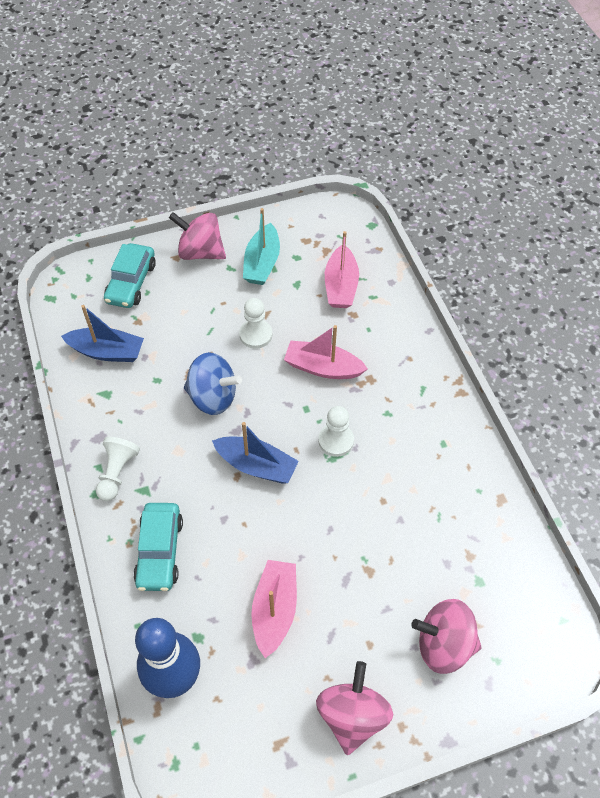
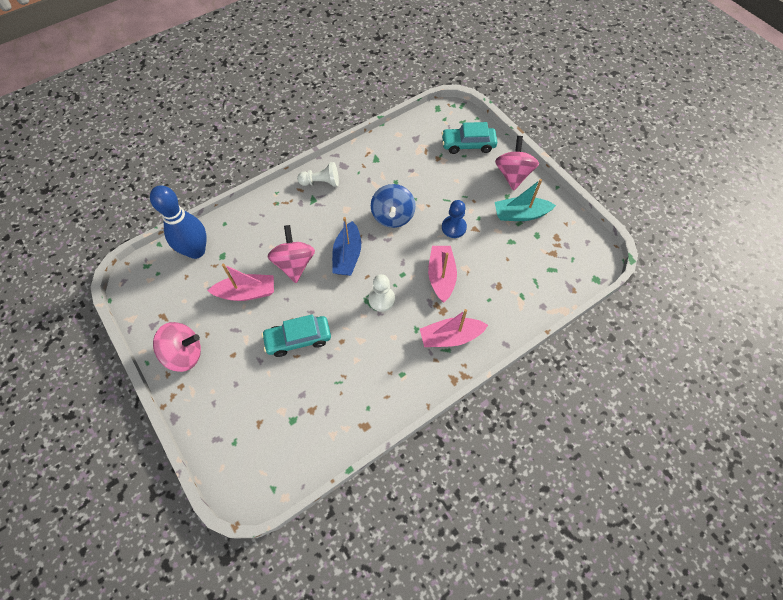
camera: 75 degrees right, 5 degrees up
blue boat [61,305,144,362] -> none
turquoise car [133,503,183,591] -> turquoise car moved to [261,314,331,357]
white pawn [239,298,272,349] -> blue pawn [442,200,467,238]
pink boat [325,231,359,308] -> pink boat moved to [420,309,488,347]
pink spinning top [411,599,482,674] -> pink spinning top moved to [267,225,315,283]

